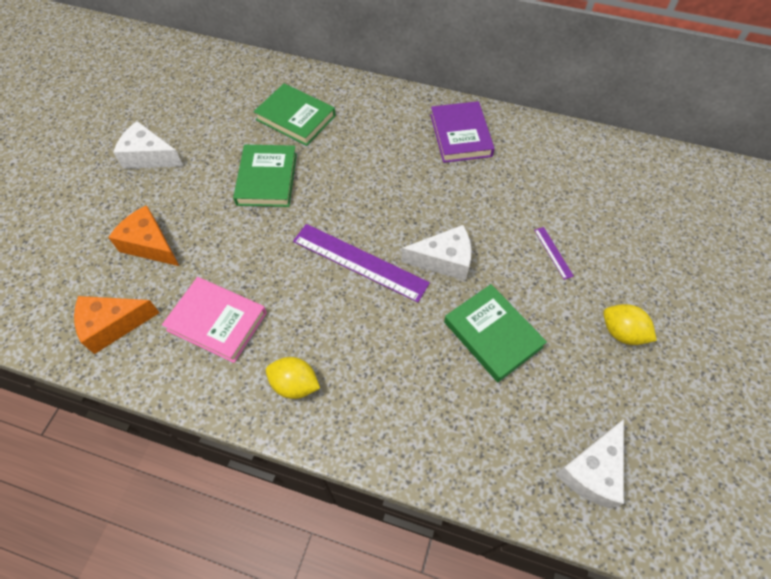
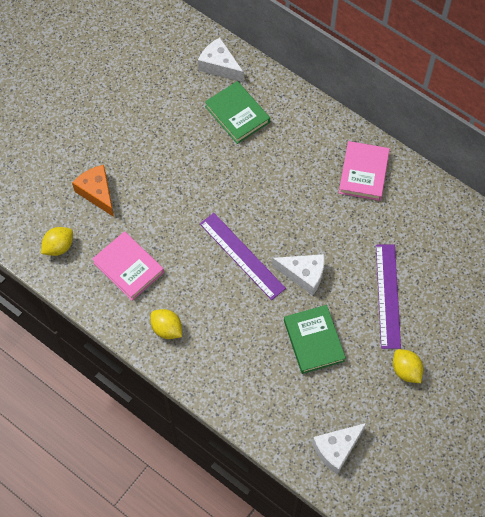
camera: 20 degrees right, 5 degrees up
orange cheese [74,296,160,354] -> yellow lemon [41,227,73,256]
white cheese [113,121,183,169] -> white cheese moved to [198,38,244,82]
green book [233,145,297,207] -> none
purple book [430,101,495,163] -> pink book [339,141,390,201]
purple ruler [534,227,574,280] -> purple ruler [376,245,401,349], size x2.28

